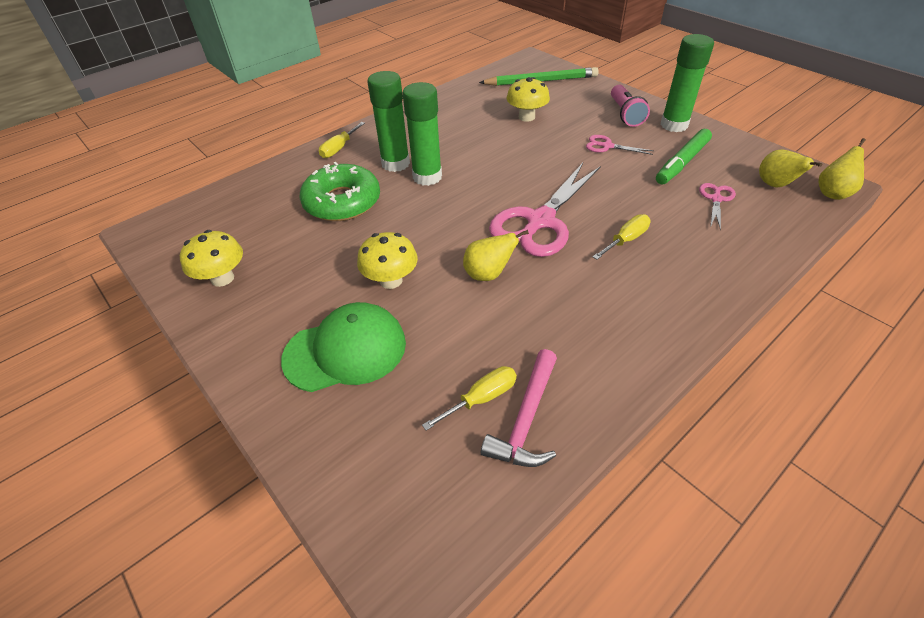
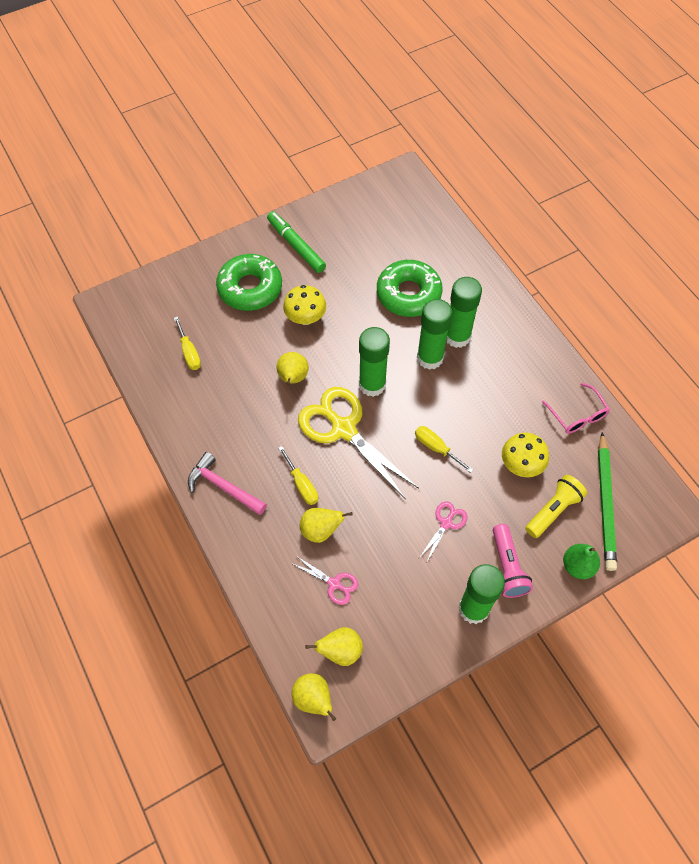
camera: 100 degrees right, 15 degrees up
yellow mushroom [180,230,243,287] -> none
green cap [281,302,406,392] -> green donut [216,254,282,311]
yellow screwdriver [319,122,365,158] -> yellow screwdriver moved to [415,426,473,473]
pink hammer [481,349,557,467] -> pink hammer moved to [188,452,267,515]
pink scissors [489,163,601,257] -> yellow scissors [298,387,419,500]
pink flashlight [611,85,650,127] -> pink flashlight turned 105 degrees counterclockwise [493,524,533,598]
green marker [656,129,712,184] -> green marker moved to [267,212,326,273]
none -> yellow pear [300,508,353,543]
none -> green glue stick [359,327,390,397]
none -> yellow flashlight [525,475,587,538]
none -> pink glasses [542,383,610,434]
none -> green pear [563,544,600,579]

